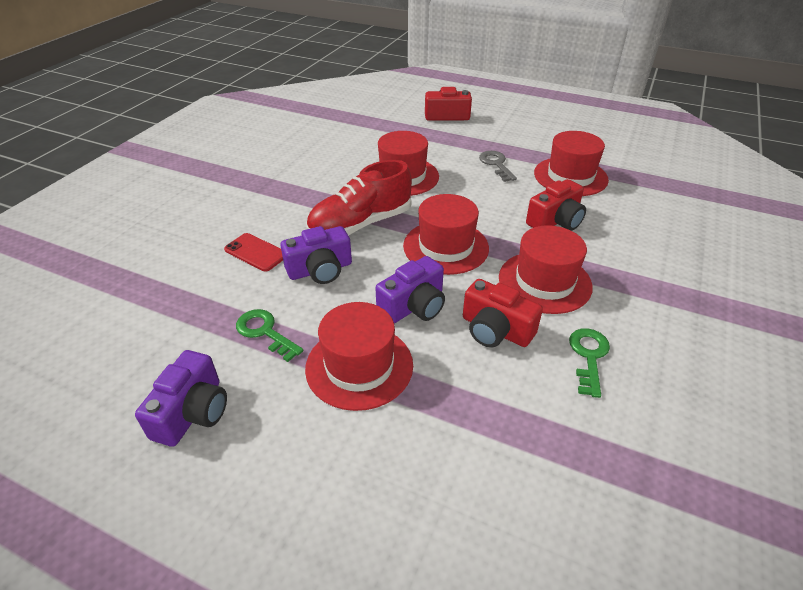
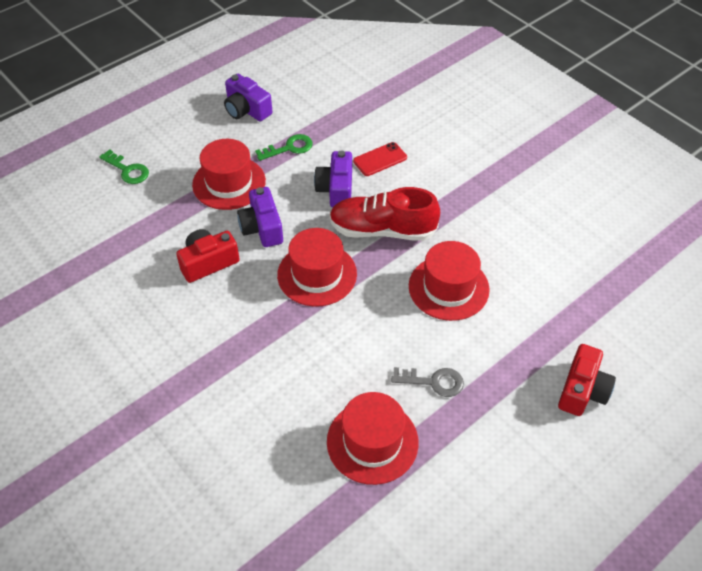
camera: 115 degrees right, 10 degrees up
red shoe [306,160,412,235] -> red shoe turned 75 degrees counterclockwise [329,187,440,241]
red hat [499,225,593,314] -> none
red camera [526,179,586,231] -> none
green key [569,328,610,398] -> green key moved to [99,149,149,184]

